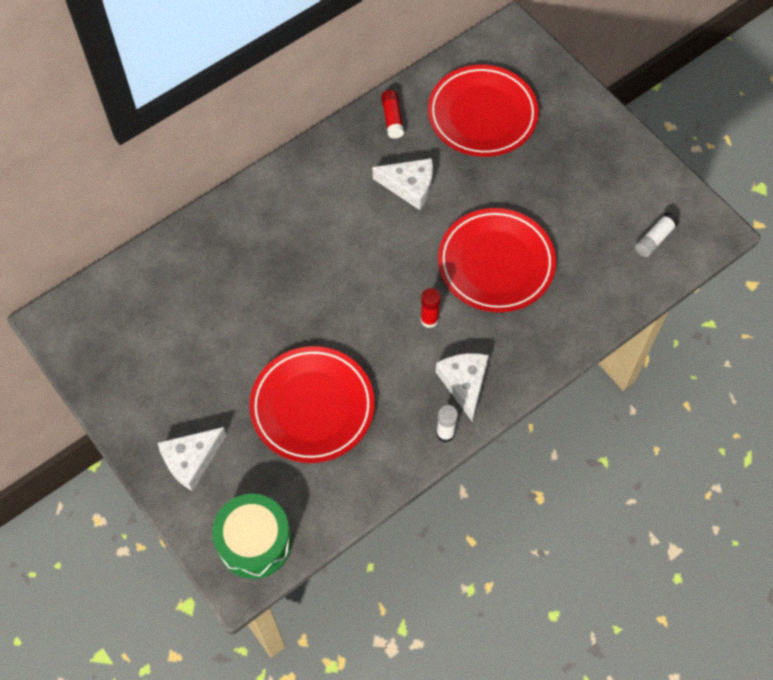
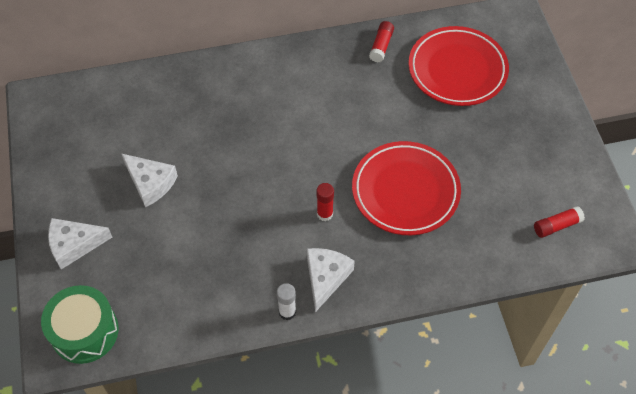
camera: 25 degrees right, 5 degrees down
red plate [249,346,375,463] -> none
white cheese [373,158,433,210] -> white cheese moved to [121,153,178,207]
white glue stick [635,212,679,257] -> red glue stick [534,206,585,238]

